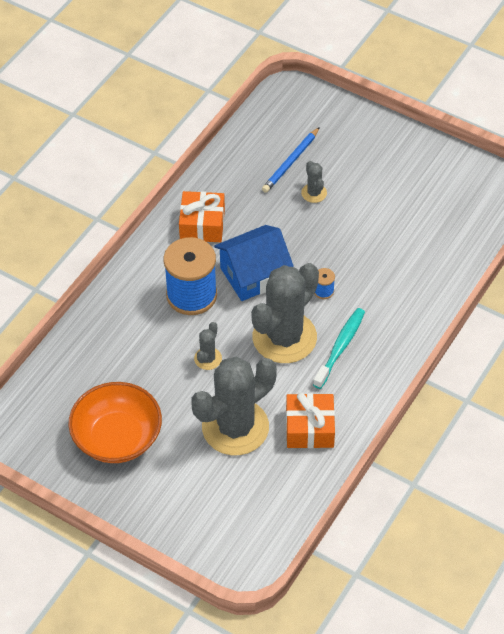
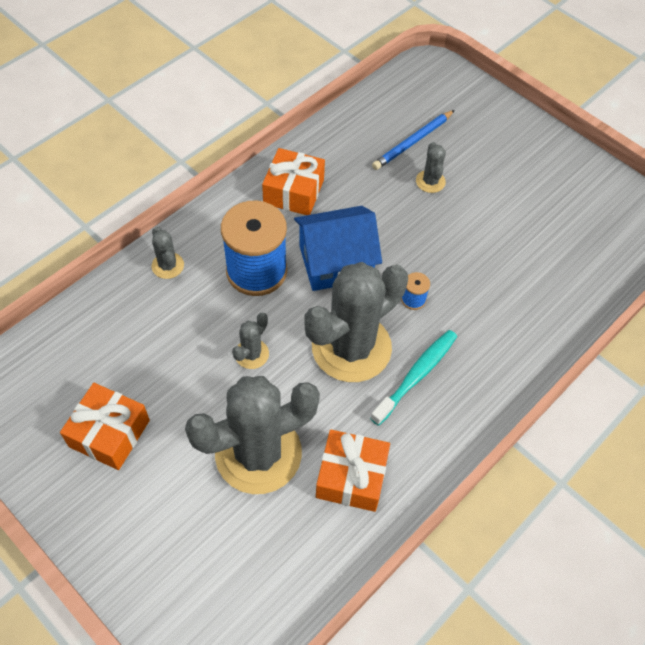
camera: 10 degrees right, 5 degrees up
orange bowl [68,382,162,463] -> orange gift [60,383,150,470]
none -> grey cactus [152,226,184,279]

